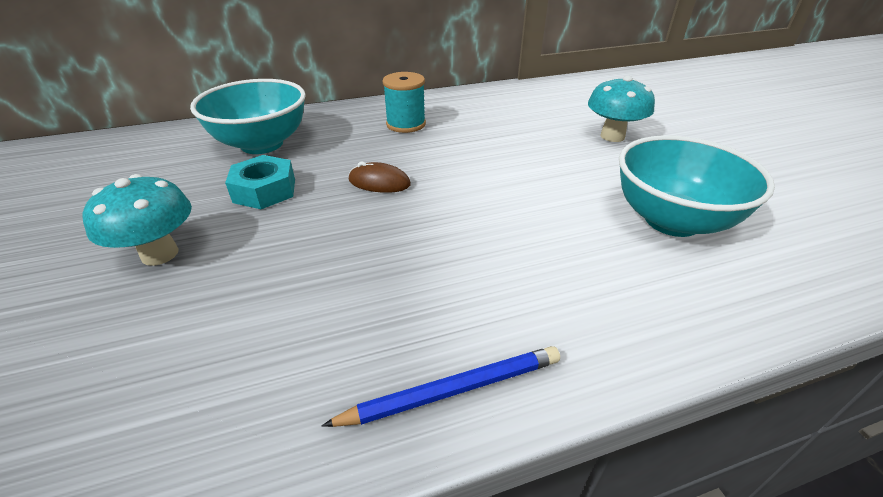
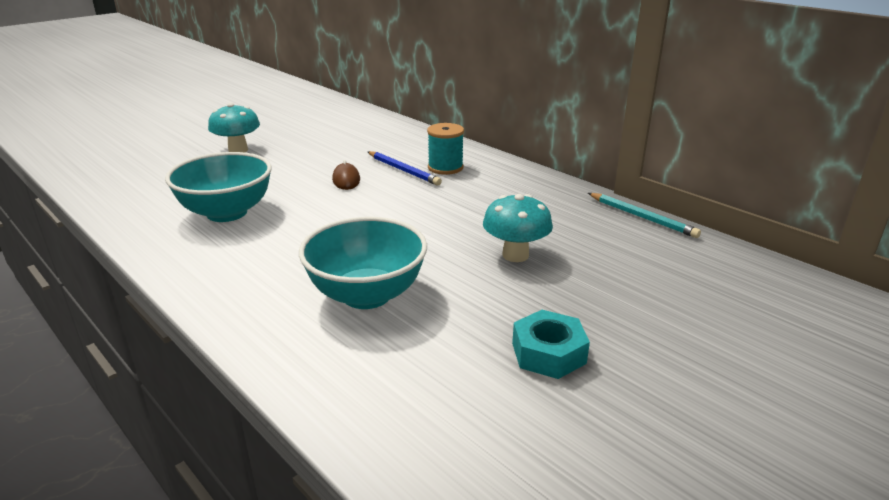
camera: 65 degrees right, 10 degrees down
turquoise bowl [190,79,306,154] -> turquoise bowl moved to [165,152,272,222]
turquoise nut [225,155,295,209] -> turquoise nut moved to [512,310,590,379]
blue pencil [322,346,560,427] -> blue pencil moved to [368,151,442,185]
none -> turquoise pencil [588,193,701,238]

